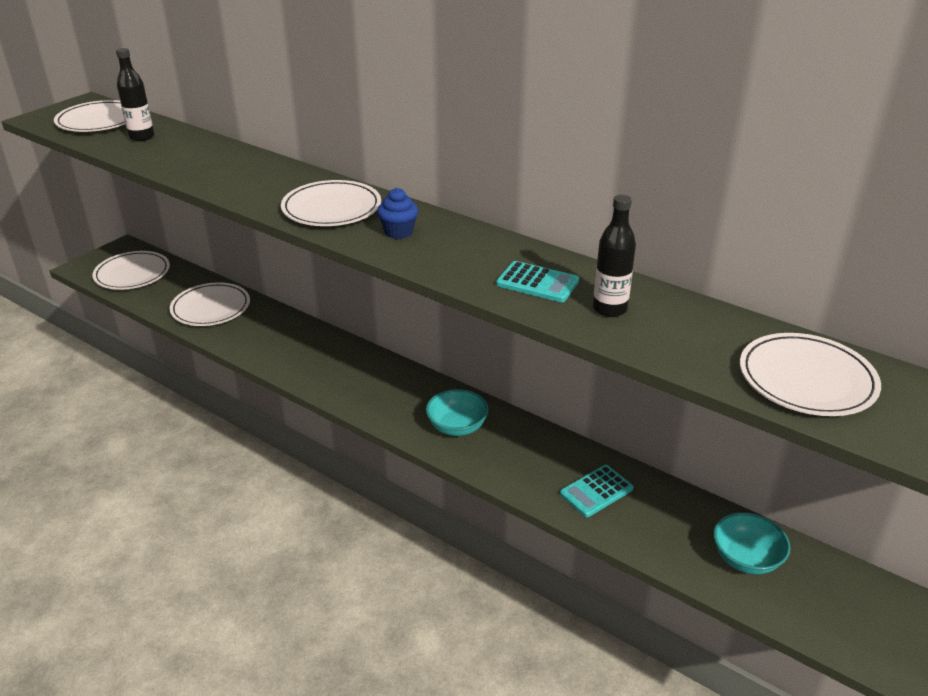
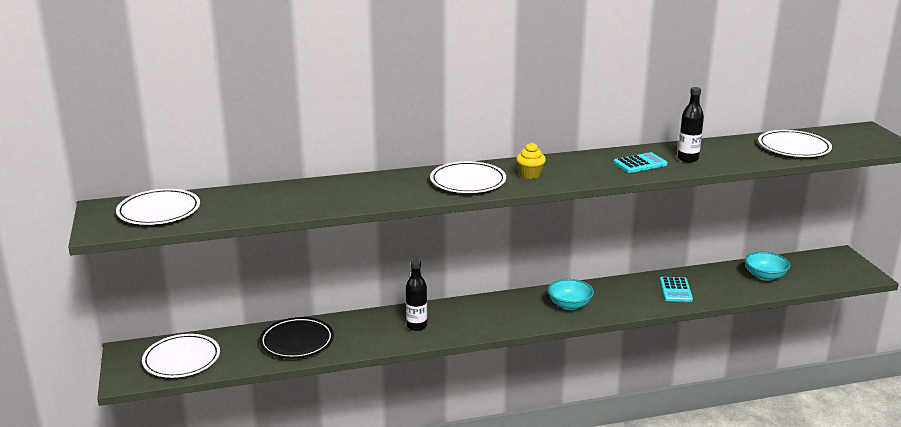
camera: 50 degrees left, 10 degrees down
black bottle [116,48,154,141] -> black bottle moved to [406,260,427,331]
white plate [170,282,250,326] -> black plate [259,317,334,359]
blue cupcake [377,188,418,239] -> yellow cupcake [516,142,546,179]

